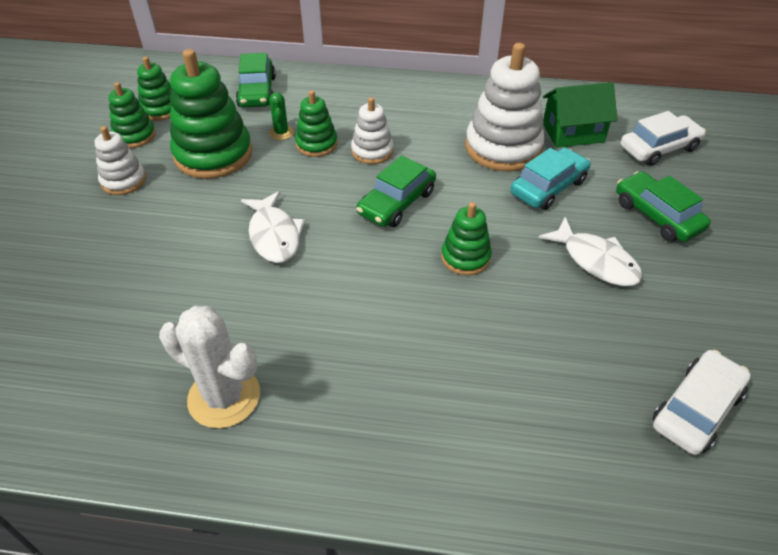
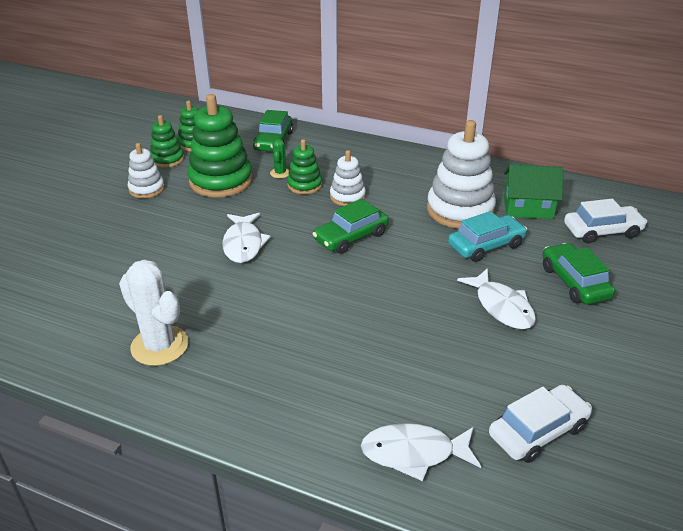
camera: 15 degrees right, 10 degrees down
green stacking toy [441,202,492,275] -> none
none -> white fish [361,423,481,481]

